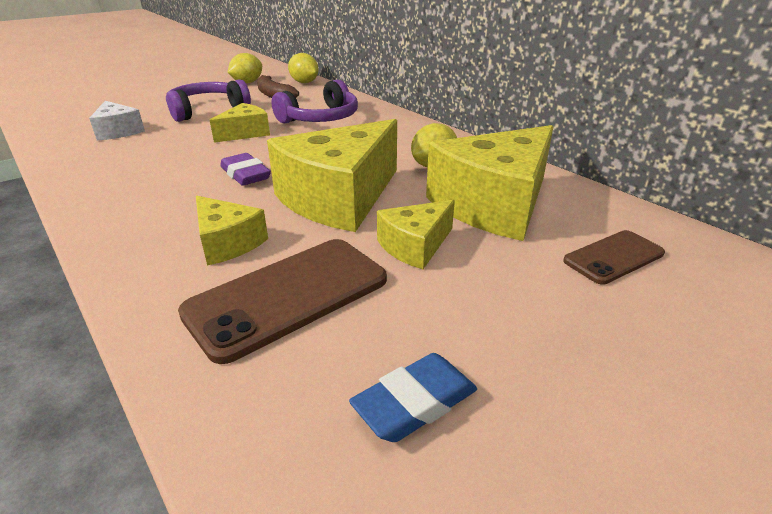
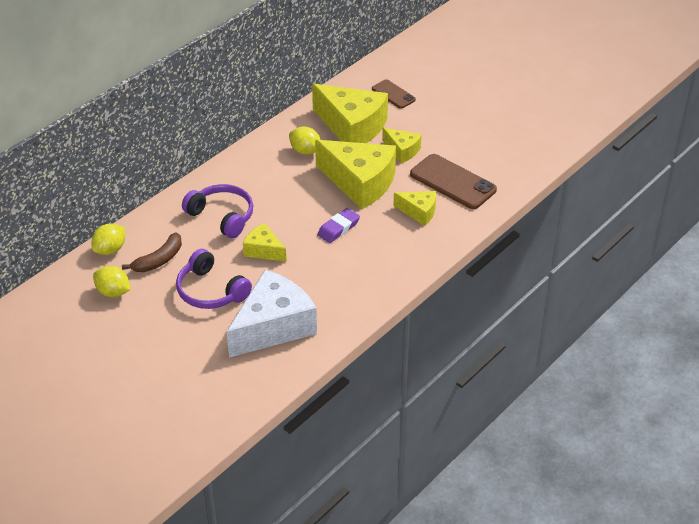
camera: 100 degrees left, 10 degrees up
white cheese [89,101,145,140] -> white cheese [227,270,317,358], size x1.97
yellow cheese [196,195,268,266] -> yellow cheese turned 75 degrees clockwise [393,191,436,226]
blue eraser [349,353,477,442] -> none

